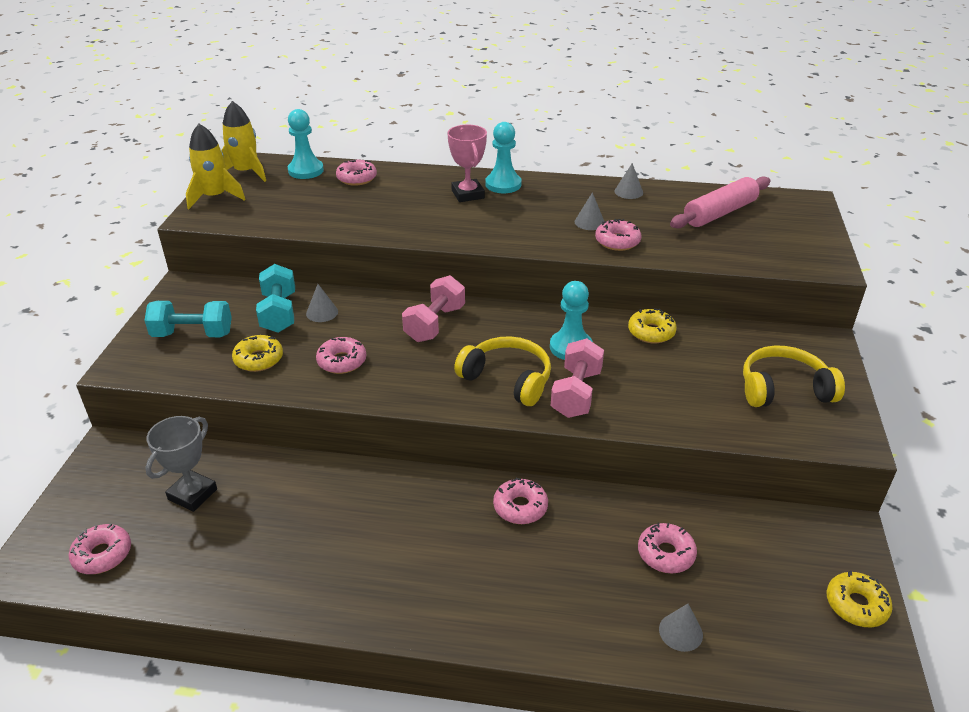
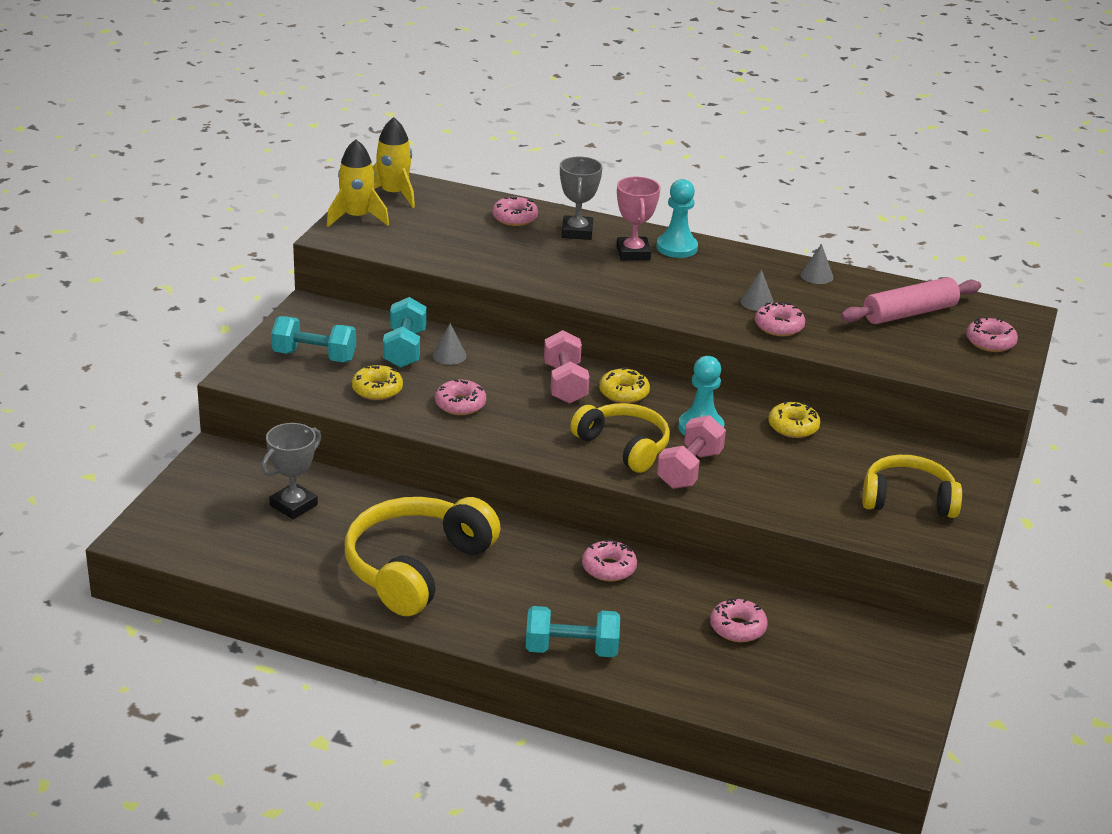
camera: 10 degrees right, 5 degrees down
pink donut [69,524,131,574] -> pink donut moved to [966,317,1018,352]
turquoise pawn [288,109,324,179] -> none
pink dumbbell [402,275,465,342] -> pink dumbbell turned 45 degrees counterclockwise [544,330,589,404]
grey cone [659,604,703,652] -> none
yellow donut [827,571,893,627] -> yellow donut moved to [599,367,650,403]
none -> yellow headphones [345,497,501,616]
none -> turquoise dumbbell [526,606,620,657]
none -> grey trophy [560,157,603,240]

